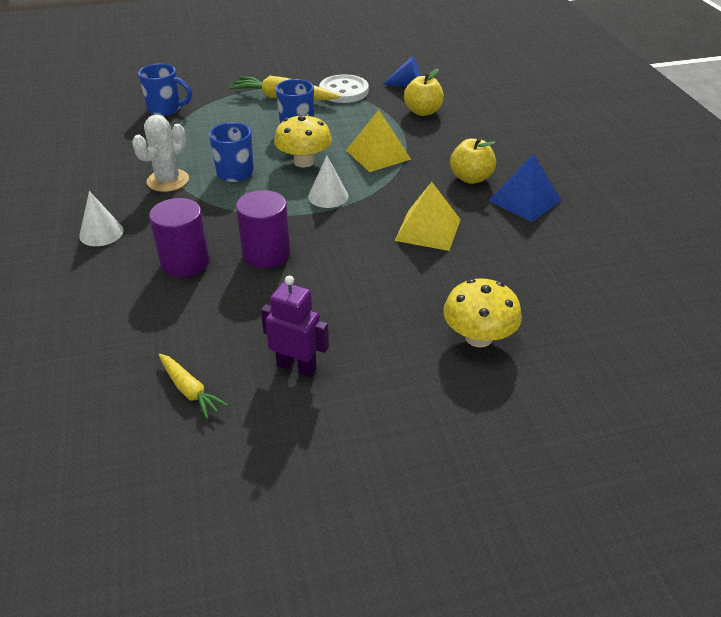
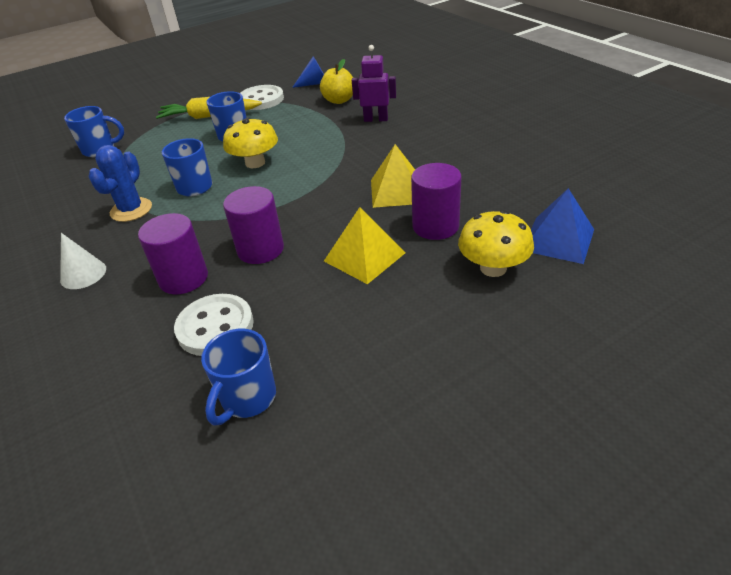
camera: 15 degrees left, 0 degrees up
white cactus [132,115,189,192] -> blue cactus [88,145,152,222]
yellow carrot [159,354,228,419] -> blue mug [201,329,276,426]
purple robot [261,276,329,377] -> purple robot moved to [352,45,396,122]
white cone [308,156,348,208] -> none
yellow pyramid [346,110,411,172] -> yellow pyramid moved to [324,207,405,284]
yellow apple [450,138,496,184] -> none
blue pyramid [489,153,562,222] -> blue pyramid moved to [531,188,594,264]
none -> white button [174,294,254,356]
none -> purple cylinder [411,163,461,240]

